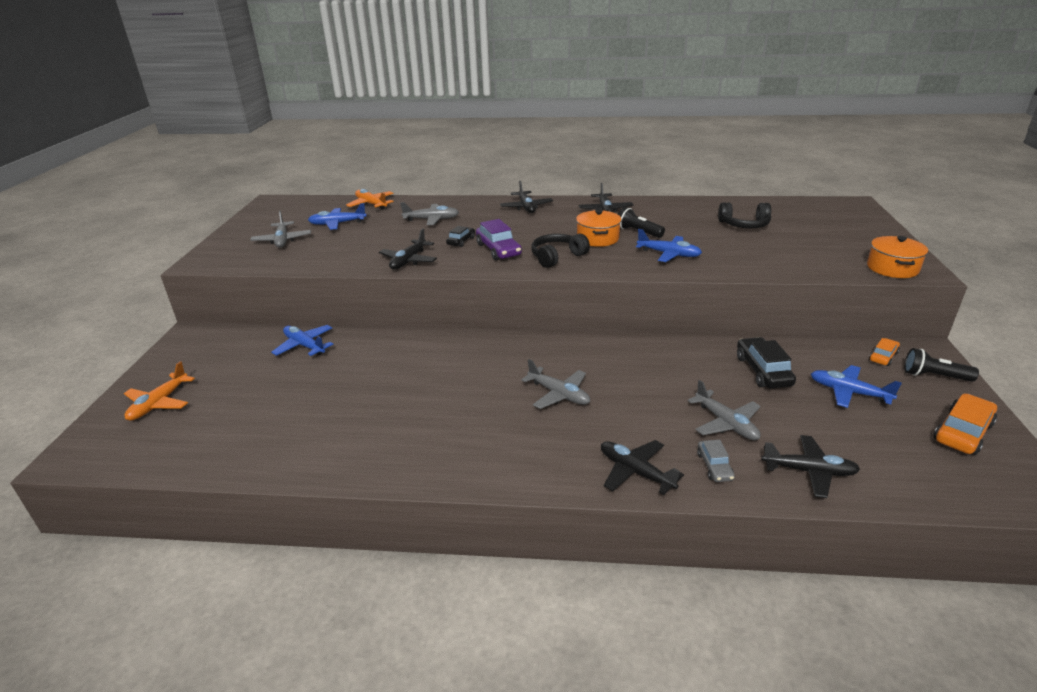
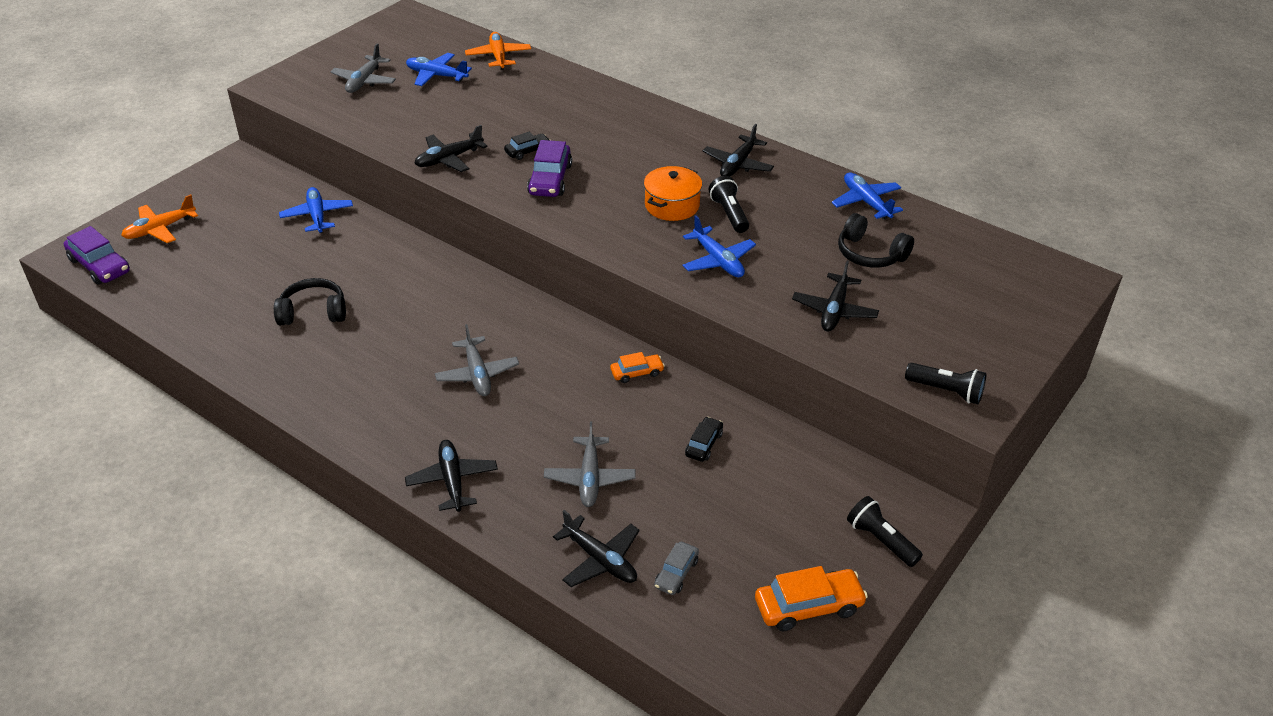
camera: 30 degrees right, 10 degrees up
grey plane [400,202,459,225] -> none
black plane [500,181,553,213] -> black plane moved to [792,261,879,331]
black headphones [531,234,590,268] -> black headphones moved to [274,278,346,325]
grey car [697,440,735,482] -> grey car moved to [654,542,699,595]
black car [737,337,796,388] -> black car [685,417,723,462], size x0.59
blue plane [811,365,902,408] -> blue plane moved to [832,172,903,219]
orange pot [867,236,928,278] -> black flashlight [905,363,986,404]
orange car [869,338,900,366] -> orange car moved to [610,352,665,383]
none -> purple car [64,226,130,284]

